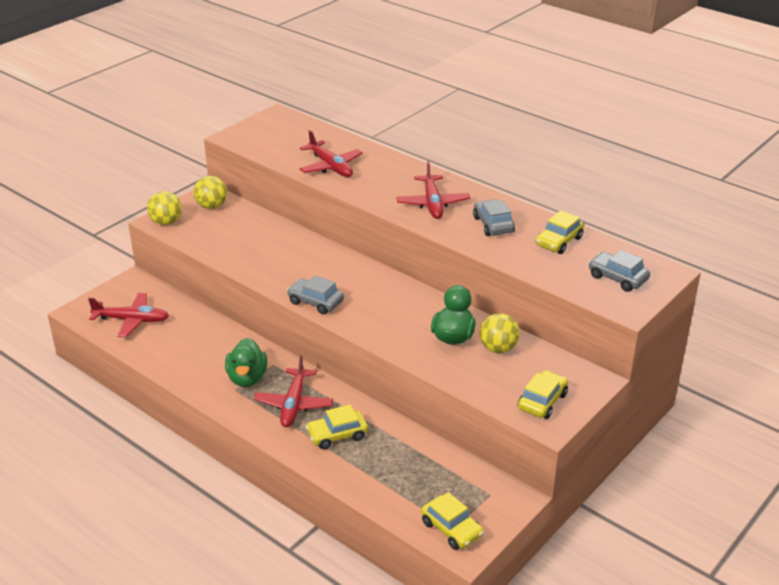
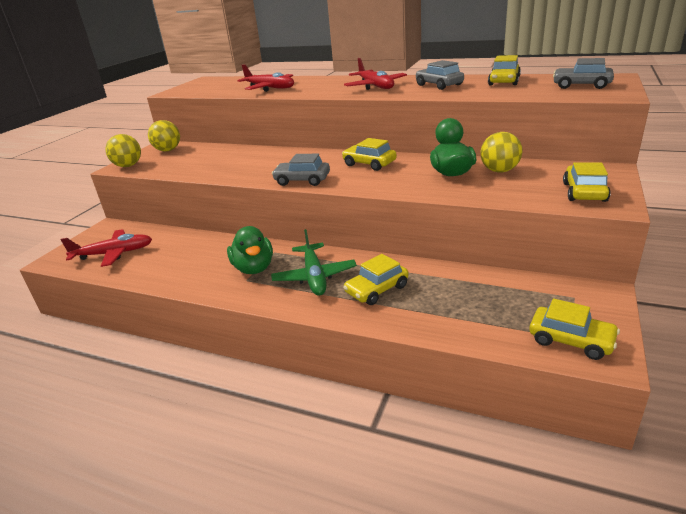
camera: 15 degrees left, 5 degrees down
red plane [254,355,333,427] -> green plane [271,229,357,296]
none -> yellow car [342,138,397,171]

